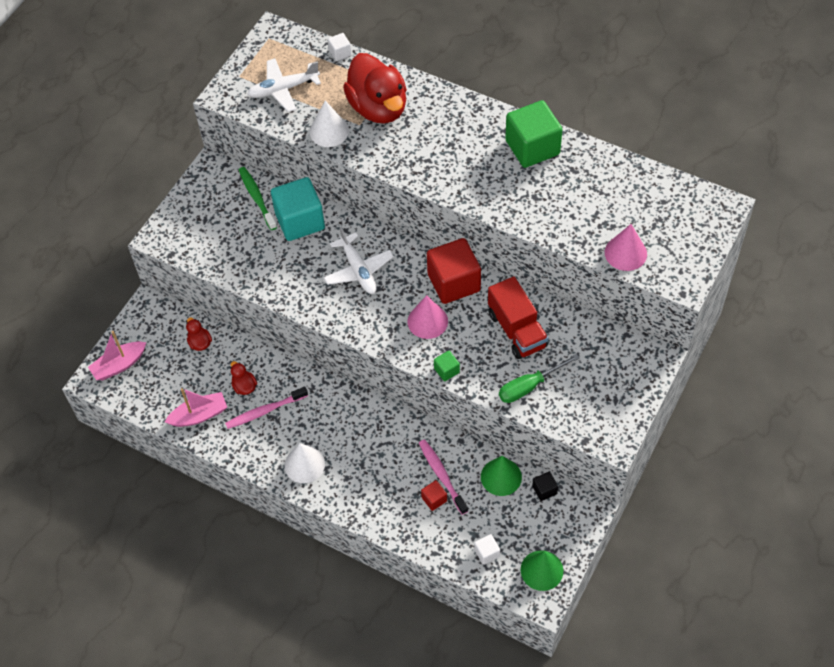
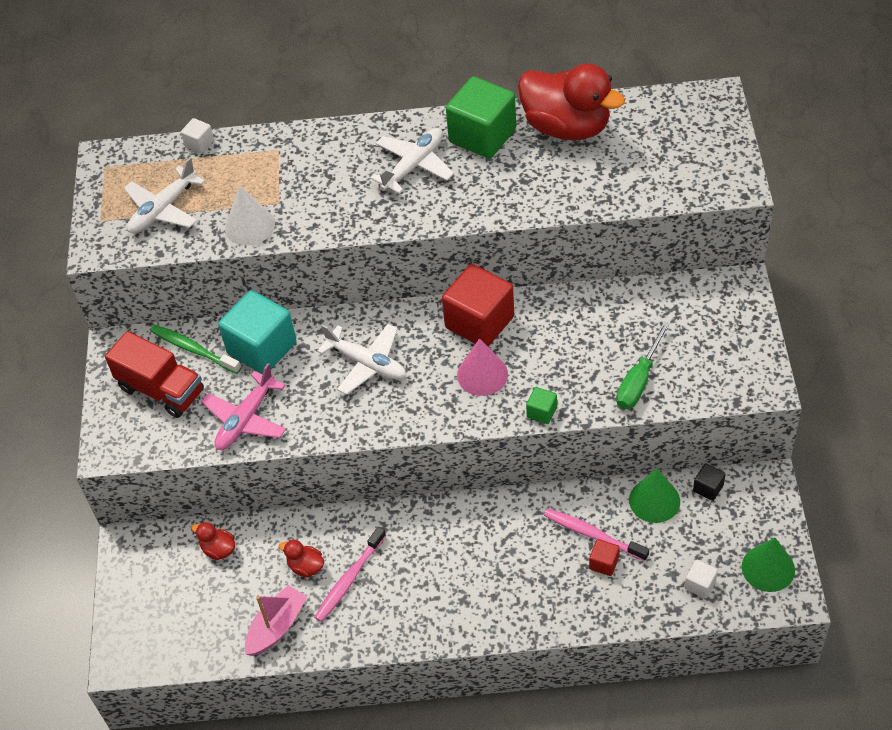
camera: 30 degrees left, 5 degrees down
pink boat [88,331,146,380] -> none
white cone [284,443,325,483] -> none
red duck [343,53,407,124] -> red duck moved to [518,64,625,141]
red truck [488,276,548,359] -> red truck moved to [105,331,204,418]
pink cone [605,224,647,271] -> none
none -> pink plane [201,363,286,450]
none -> white plane [371,128,454,194]

